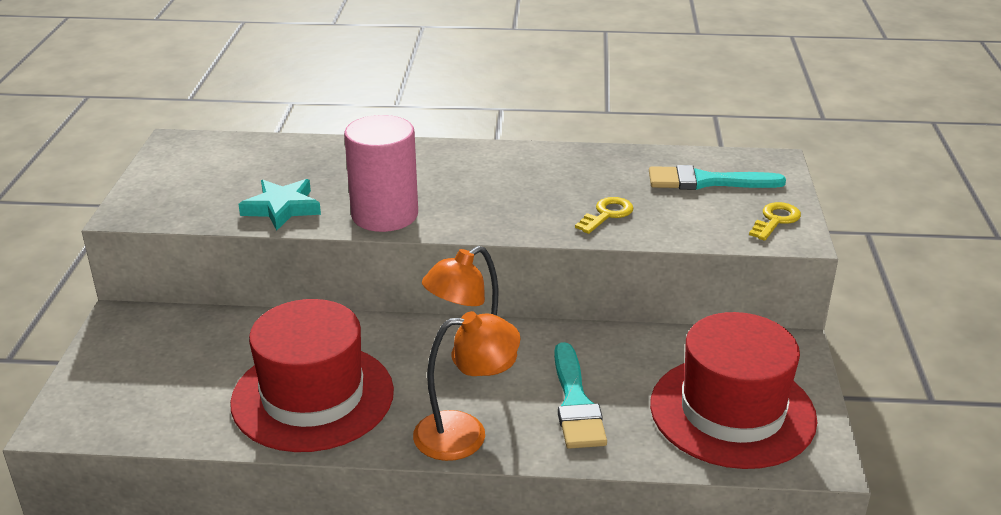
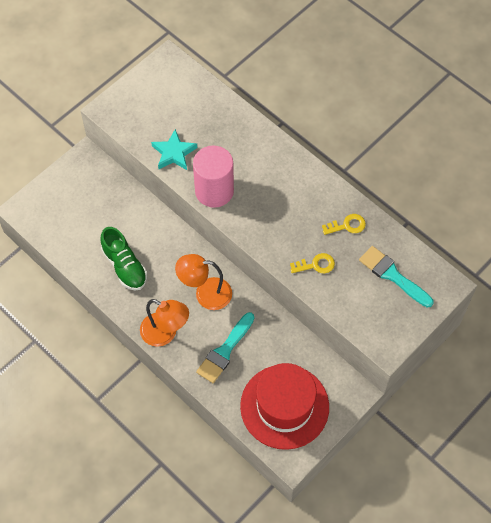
camera: 40 degrees right, 30 degrees up
red hat [230,299,394,452] -> green shoe [100,227,147,290]
yellow key [749,202,801,241] -> yellow key moved to [322,214,366,235]

